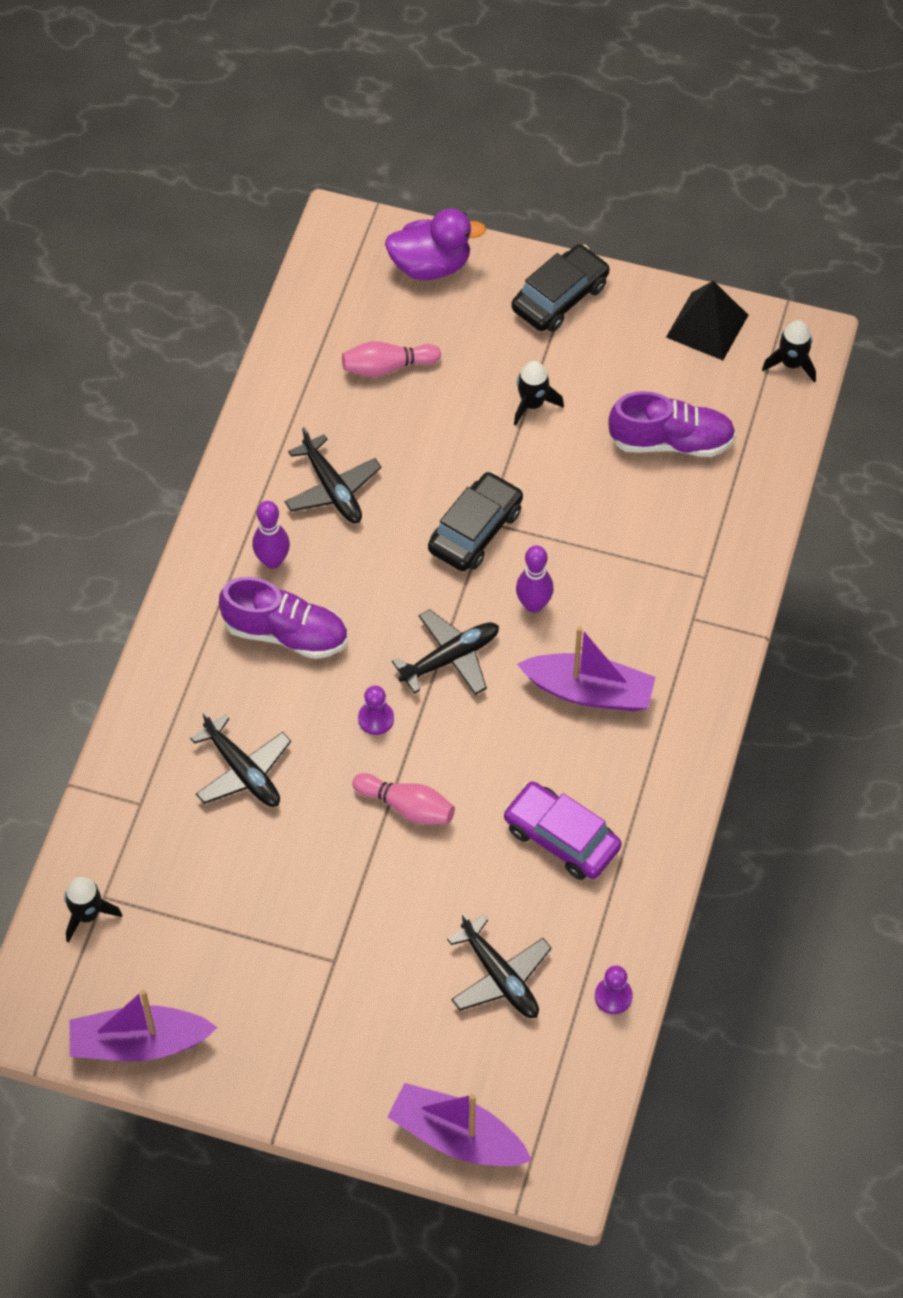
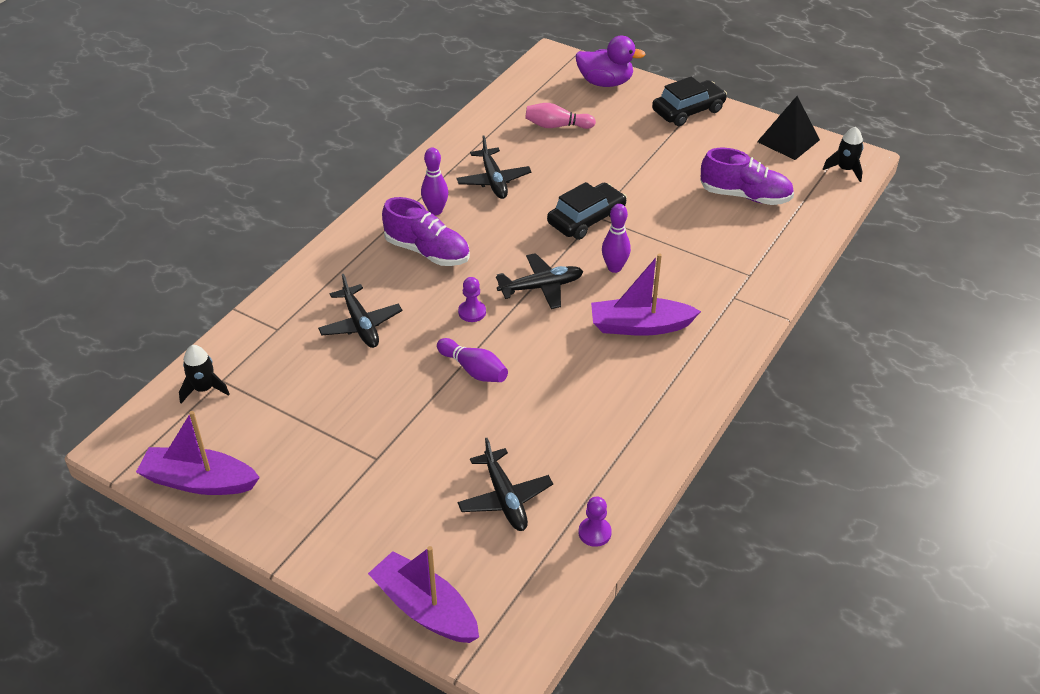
camera: 15 degrees right, 15 degrees down
pink bowling pin [352,773,455,824] -> purple bowling pin [437,338,508,382]
purple car [503,781,622,880] -> none
black rocket [514,361,564,426] -> none
purple boat [517,626,656,711] -> purple boat turned 150 degrees clockwise [591,253,701,336]

